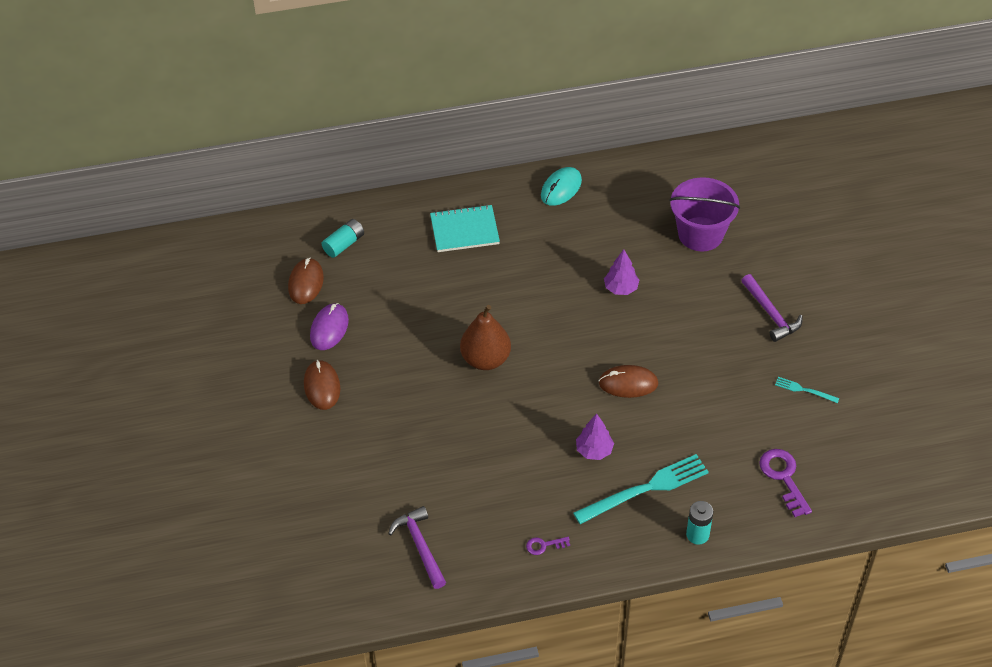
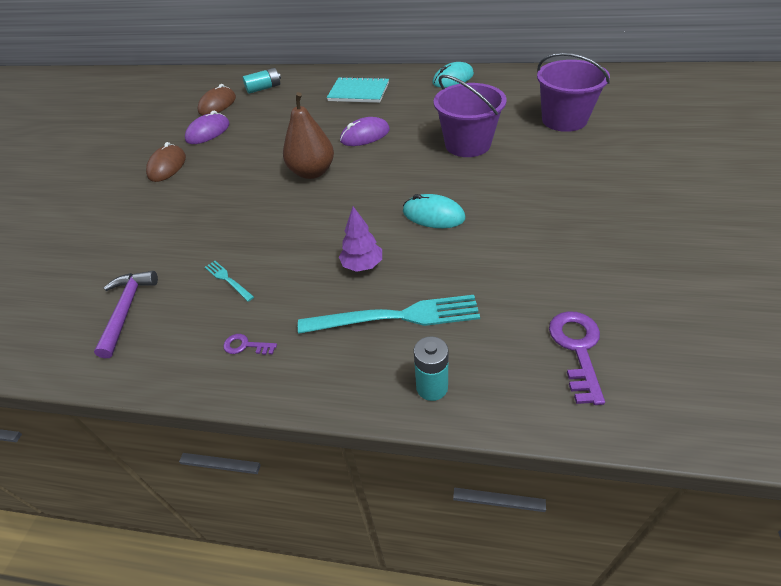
camera: 25 degrees right, 5 degrees down
brown mouse [599,365,658,398] -> turquoise mouse [403,194,466,228]
purple tree [604,250,639,295] -> purple bucket [434,75,507,157]
purple hammer [741,274,803,342] -> none
turquoise fork [775,377,839,403] -> turquoise fork moved to [205,261,254,302]
none -> purple mouse [340,117,390,146]

